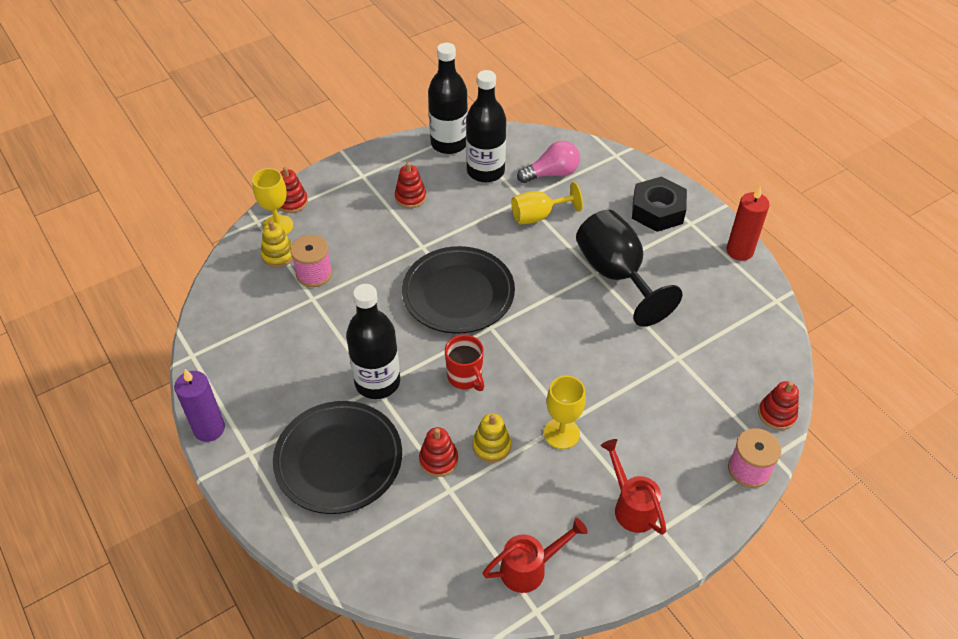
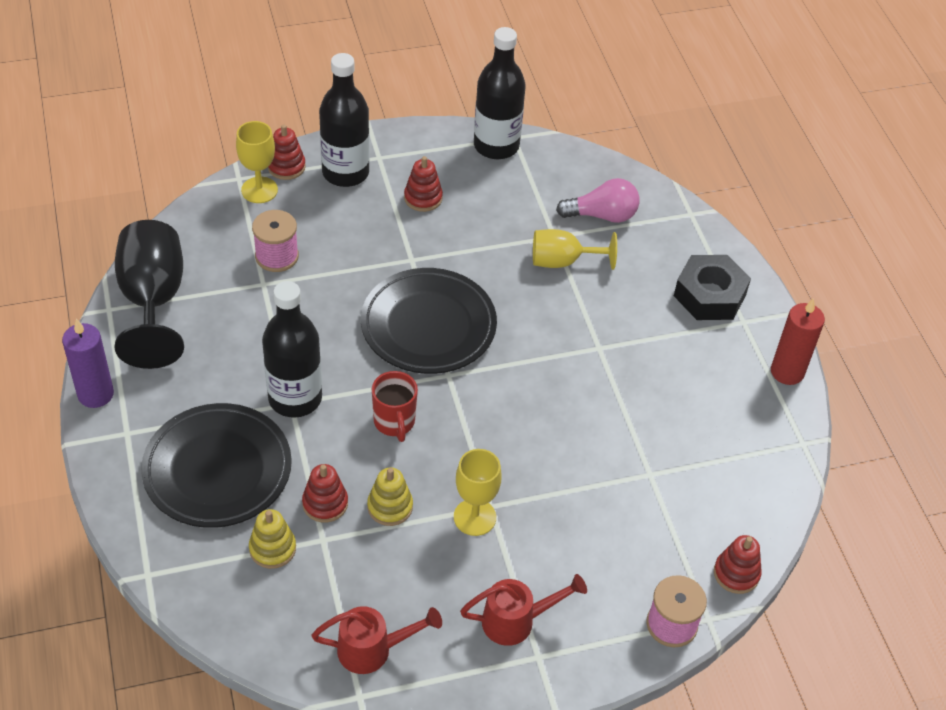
camera: 15 degrees right, 0 degrees up
yellow stacking toy [261,221,293,268] -> yellow stacking toy moved to [249,509,296,569]
black bottle [466,70,506,182] -> black bottle moved to [319,53,370,187]
black goblet [576,210,682,327] -> black goblet moved to [115,220,184,369]
red watering can [600,439,666,535] -> red watering can turned 90 degrees clockwise [460,574,587,646]

